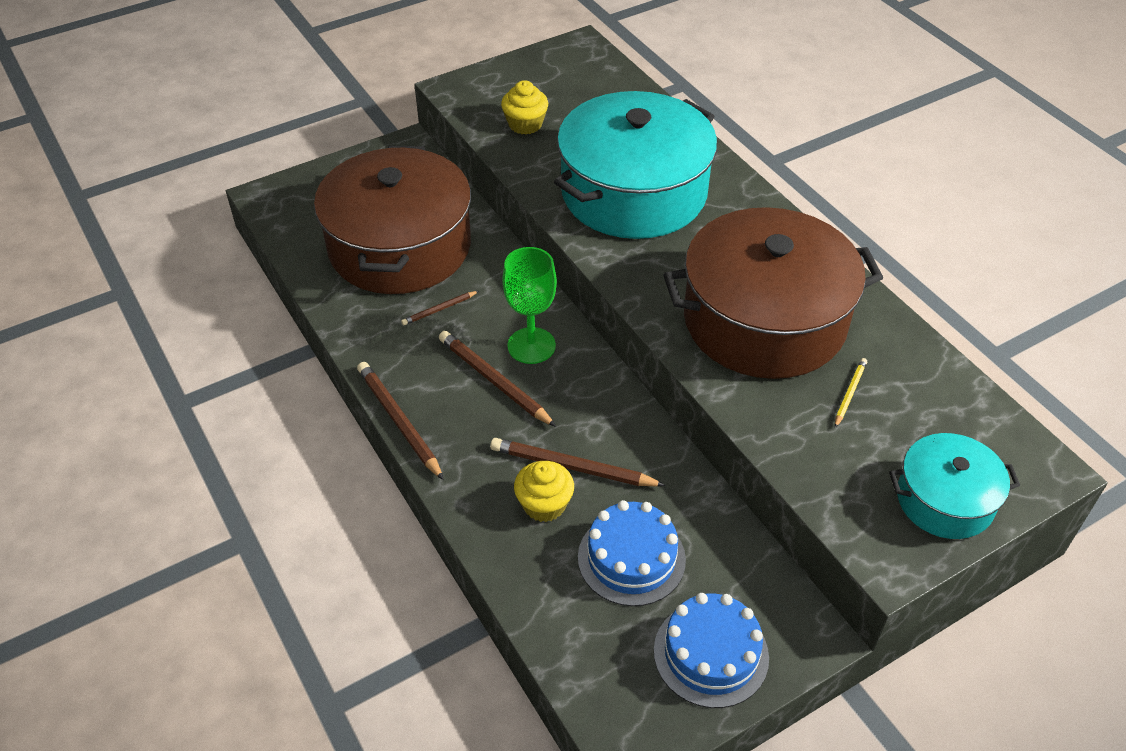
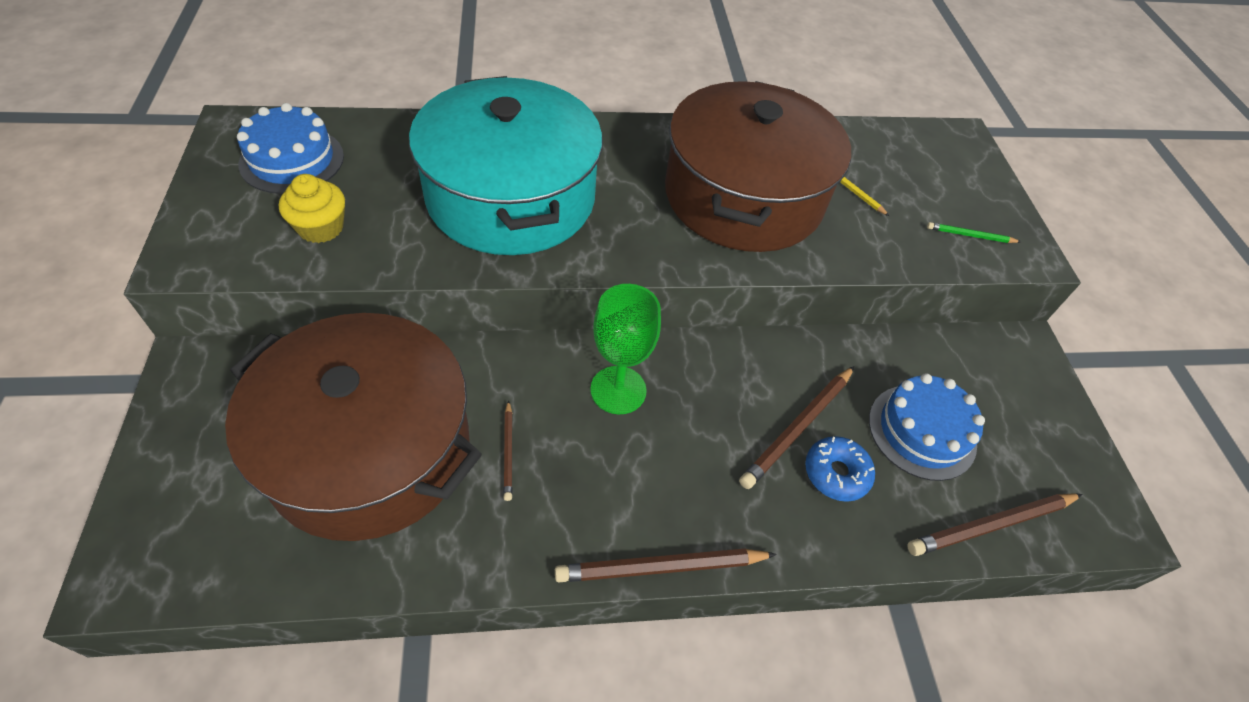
camera: 70 degrees left, 5 degrees up
brown pencil [439,331,556,427] -> brown pencil moved to [907,493,1083,556]
yellow cupcake [514,461,574,522] -> blue donut [805,436,875,502]
blue cake [654,593,769,708] -> blue cake moved to [237,103,344,194]
turquoise pot [889,433,1020,539] -> none
none -> green pencil [927,222,1021,243]

